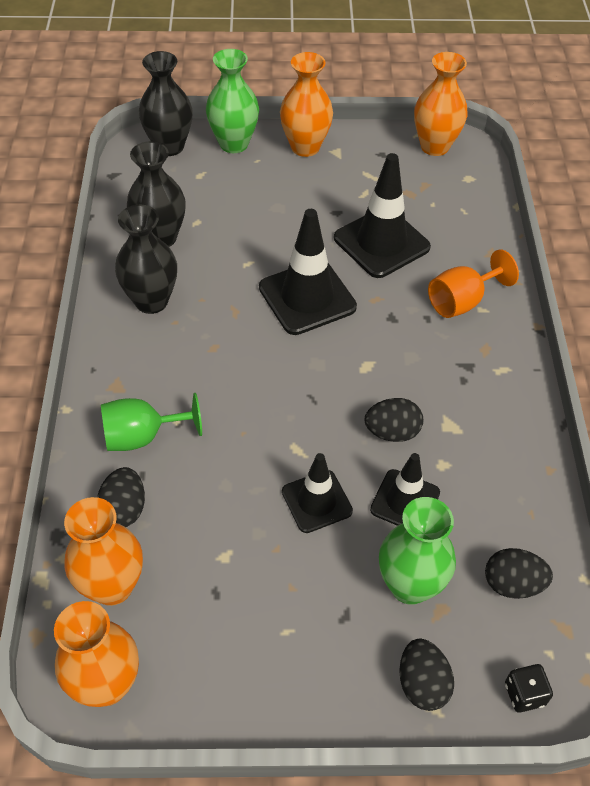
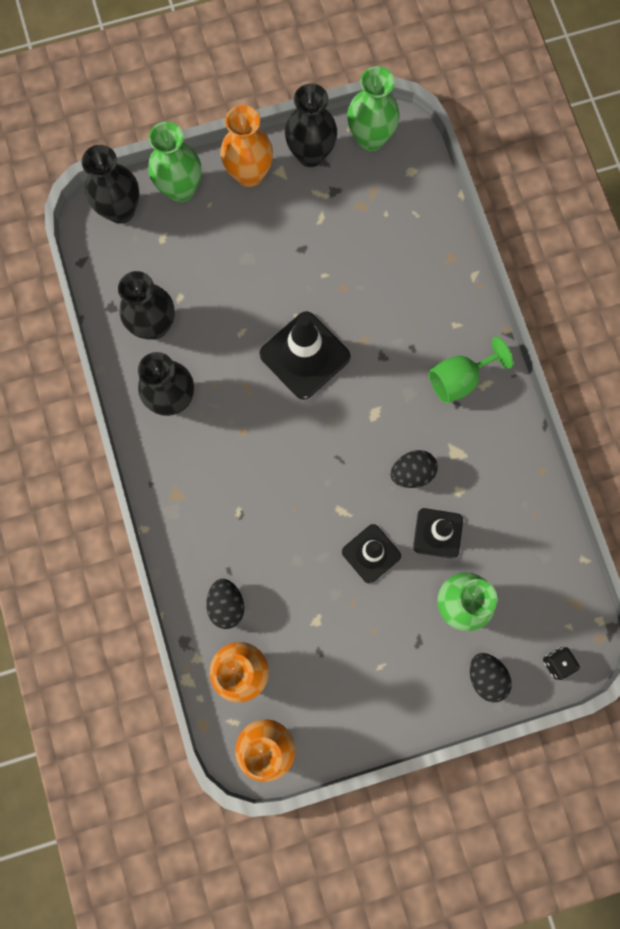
camera: 15 degrees left, 25 degrees up
green goblet [101,393,202,451] -> green goblet moved to [429,337,513,403]
black traffic cone [334,153,431,278] -> none
orange vase [414,52,468,156] -> green vase [347,66,400,151]
orange goblet [428,249,519,318] -> none
black egg [485,548,553,599] -> none
none -> black vase [285,84,337,167]

